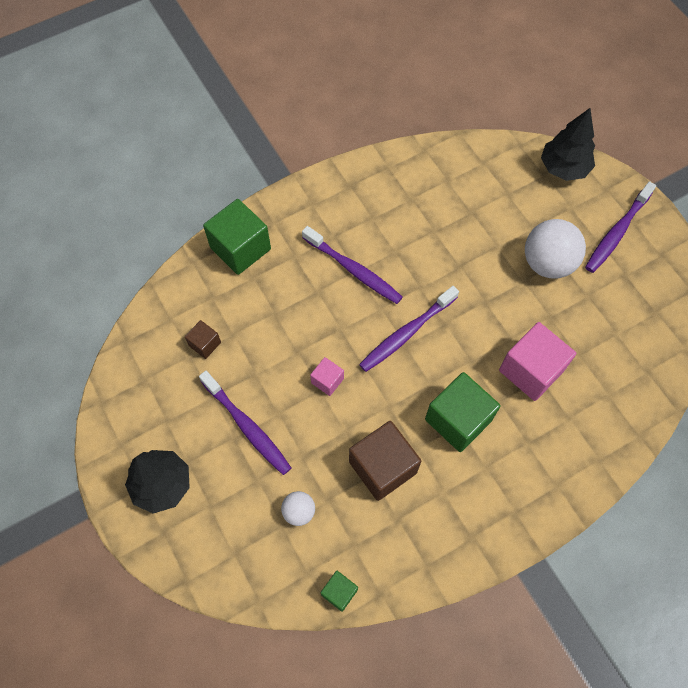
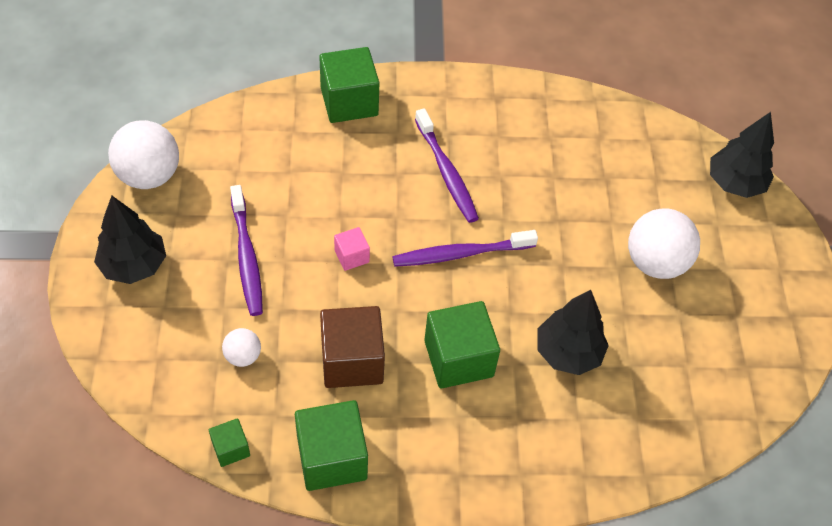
camera: 25 degrees right, 10 degrees down
brown cube [185,320,221,359] -> none
pink cube [499,322,576,401] -> black tree [537,290,609,375]
purple toothbrush [585,181,656,273] -> none
none -> white ball [108,120,179,189]
none -> green cube [295,400,368,491]

